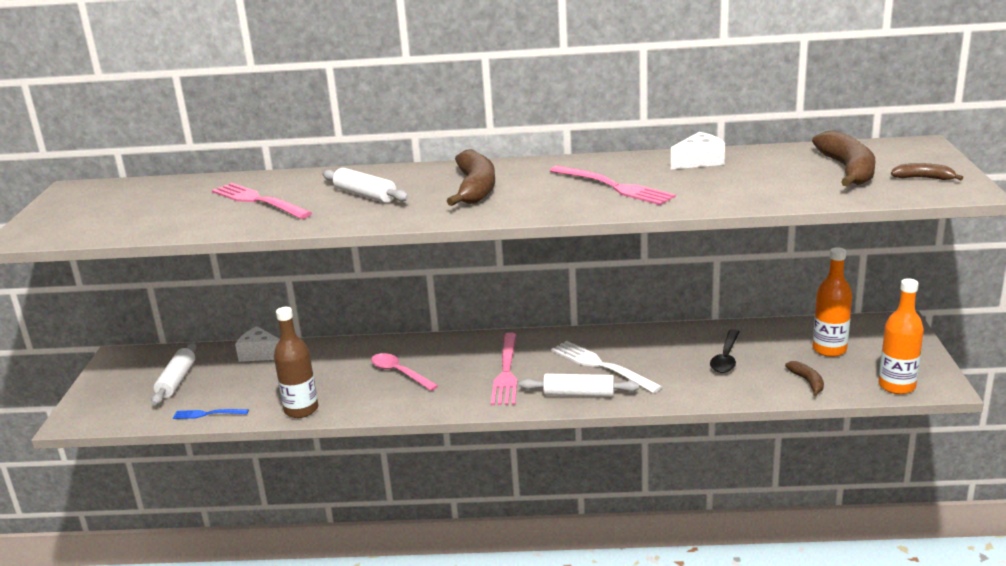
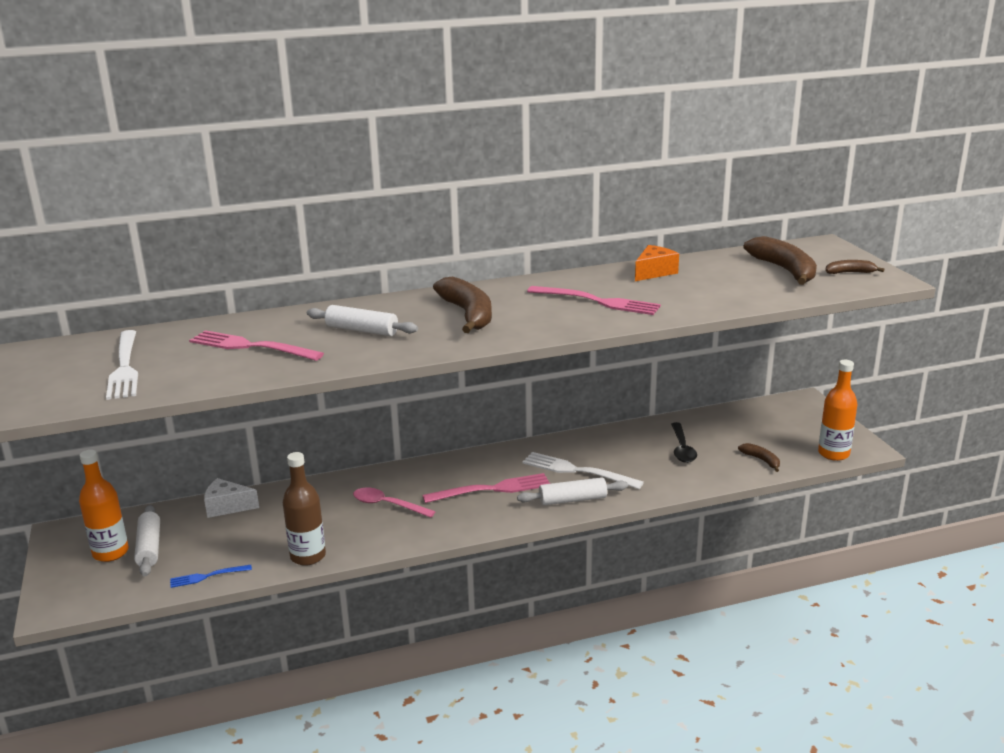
camera: 20 degrees left, 0 degrees up
pink fork [491,333,517,405] -> pink fork turned 90 degrees counterclockwise [422,473,550,503]
white cheese [671,132,725,169] -> orange cheese [635,245,679,281]
orange bottle [813,247,852,357] -> orange bottle moved to [79,450,129,562]
none -> white fork [106,330,138,400]

